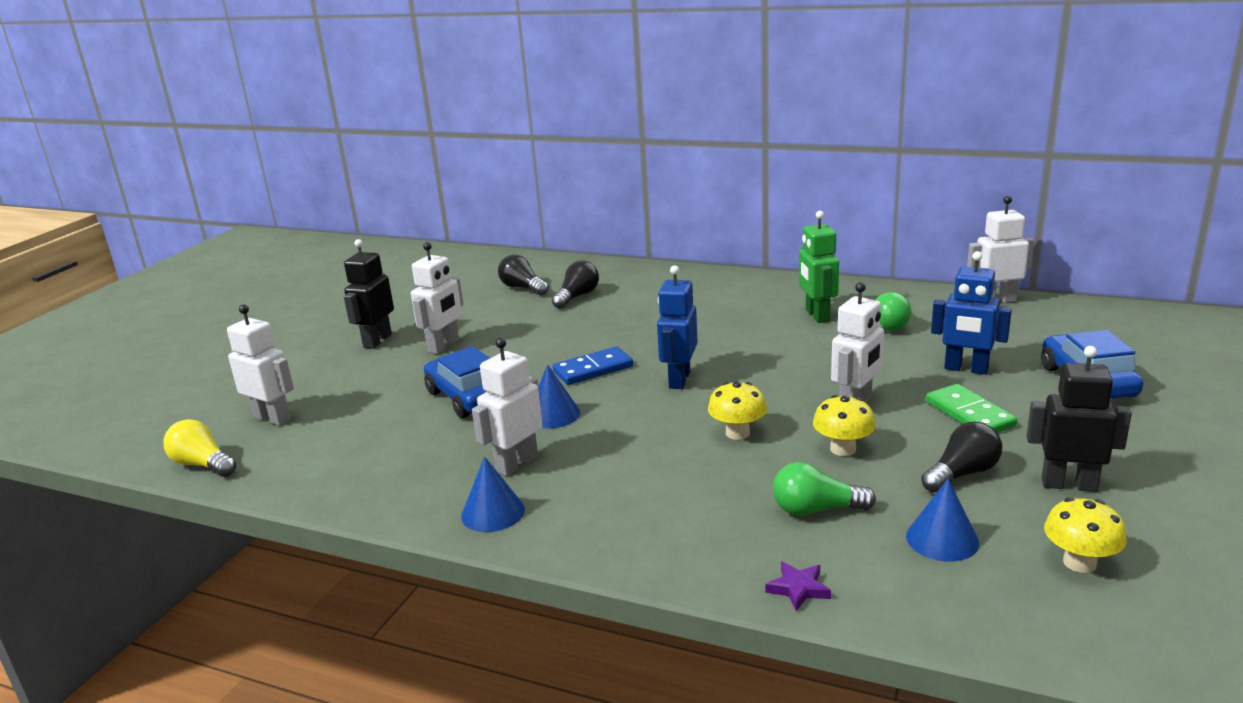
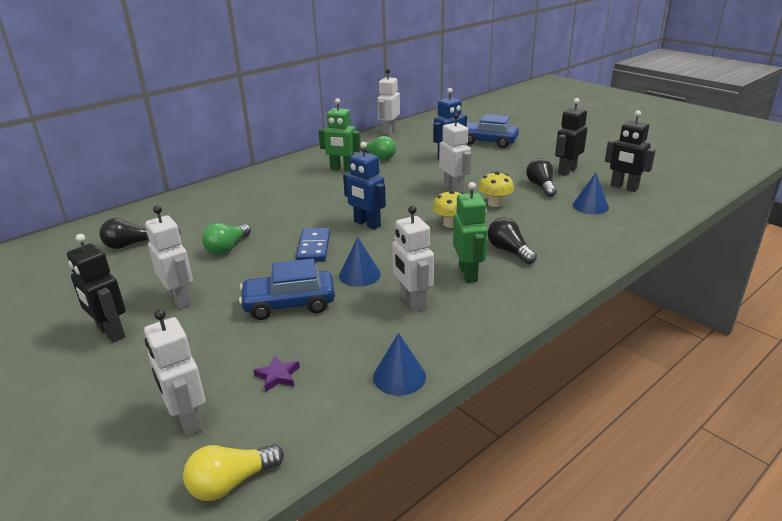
camera: 65 degrees left, 5 degrees up
white robot [227,304,294,426] -> white robot turned 90 degrees counterclockwise [144,309,205,436]
blue cone [461,456,525,532] -> blue cone moved to [373,333,426,395]
black light bulb [552,260,599,309] -> black light bulb moved to [488,218,537,264]
purple star [765,561,831,611] -> purple star moved to [253,356,300,392]
green light bulb [773,462,876,516] -> green light bulb moved to [202,223,251,255]
green domino [926,384,1017,433] -> none
yellow mushroom [1044,497,1127,573] -> black robot [605,110,656,192]
none -> green robot [453,182,488,283]

